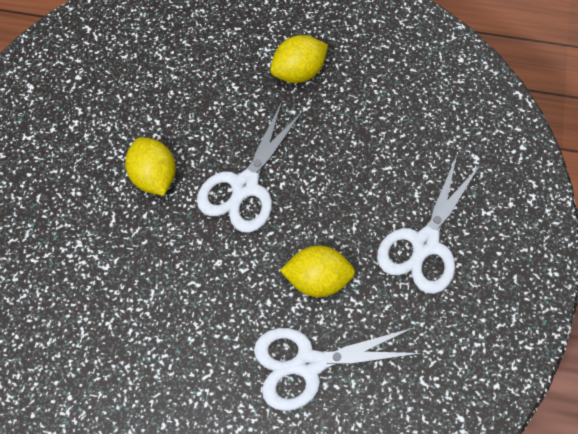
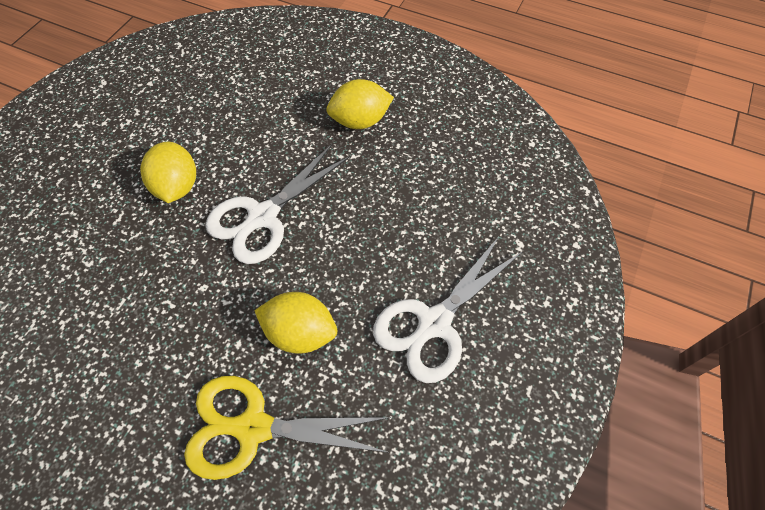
camera: 15 degrees right, 5 degrees down
white scissors [254,327,423,411] -> yellow scissors [184,376,391,480]

